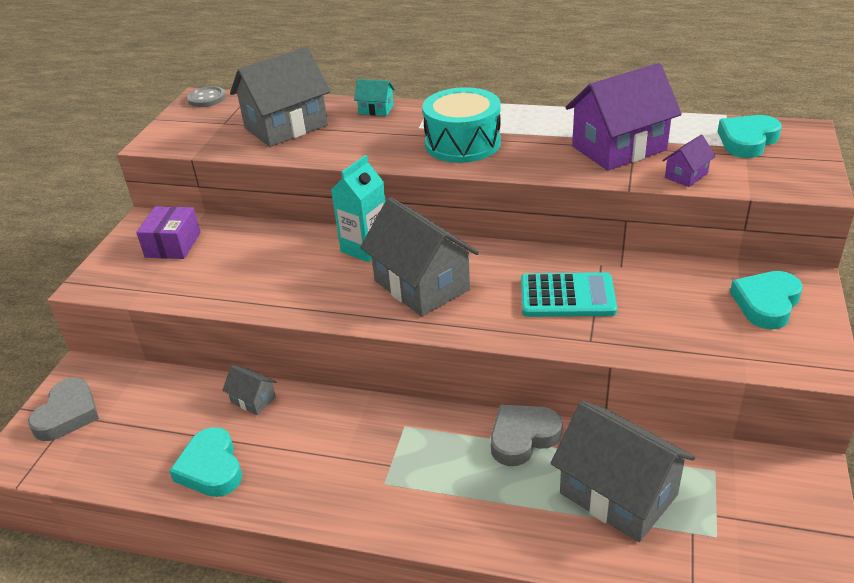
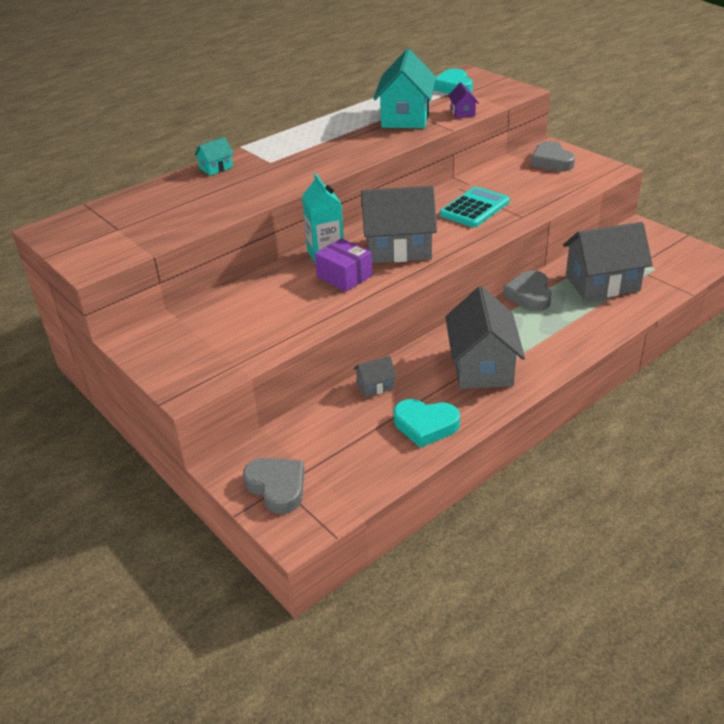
camera: 55 degrees left, 0 degrees up
purple box [136,206,201,259] -> purple box moved to [315,238,373,292]
grey button [187,86,226,107] -> none
grey house [230,47,331,147] -> grey house moved to [445,286,525,389]
turquoise drum [422,87,501,163] -> none
purple house [565,63,682,170] -> turquoise house [373,49,436,128]
turquoise heart [730,271,803,329] -> grey heart [531,141,575,172]

